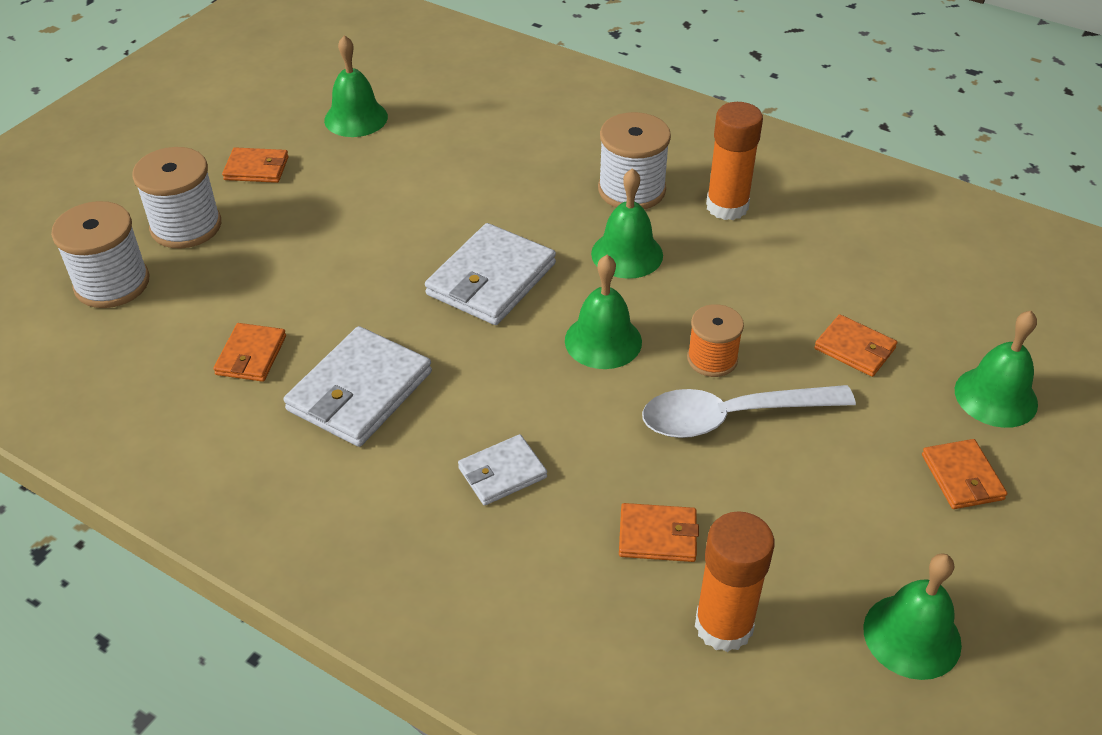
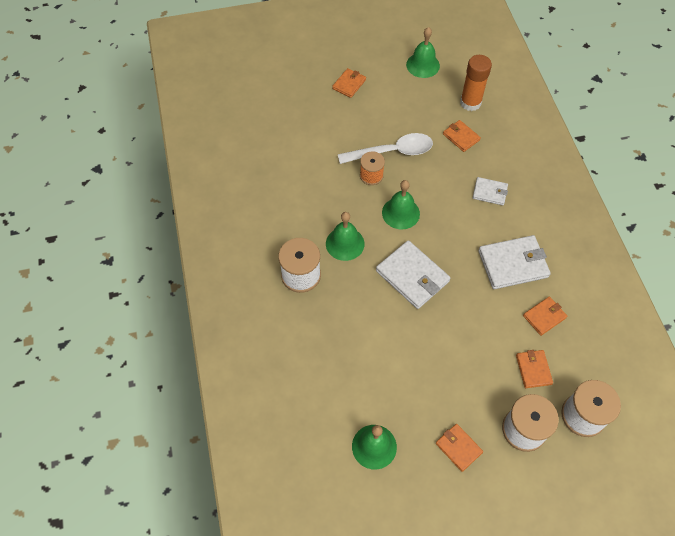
camera: 135 degrees left, 15 degrees up
white wallet [425,223,556,325] -> white wallet turned 60 degrees clockwise [376,240,450,309]
white spoon [642,385,856,438] -> white spoon turned 45 degrees counterclockwise [338,133,433,164]
orange glue stick [706,102,763,220] -> none
orange wallet [814,314,897,377] -> orange wallet moved to [516,350,553,388]
green bell [955,311,1038,428] -> none

